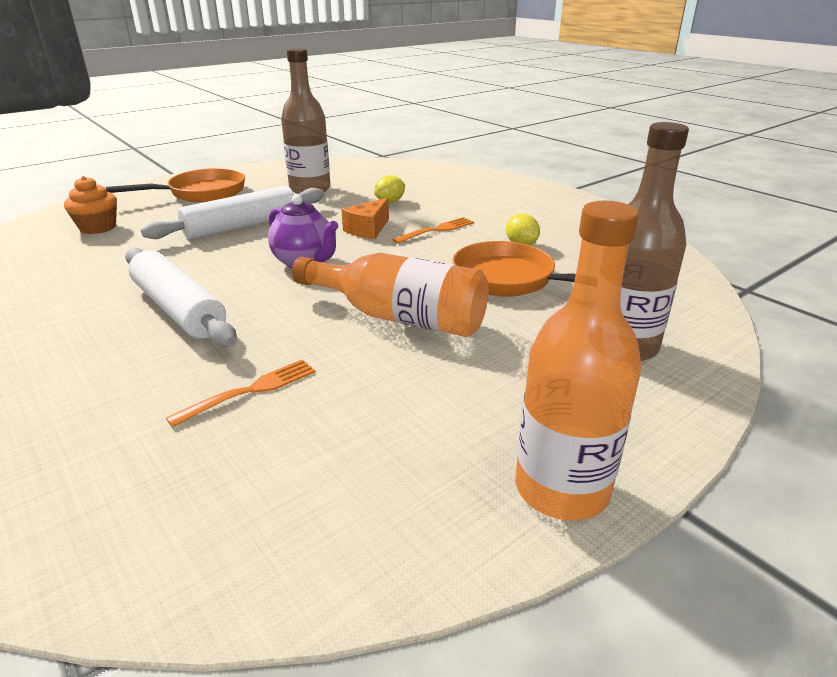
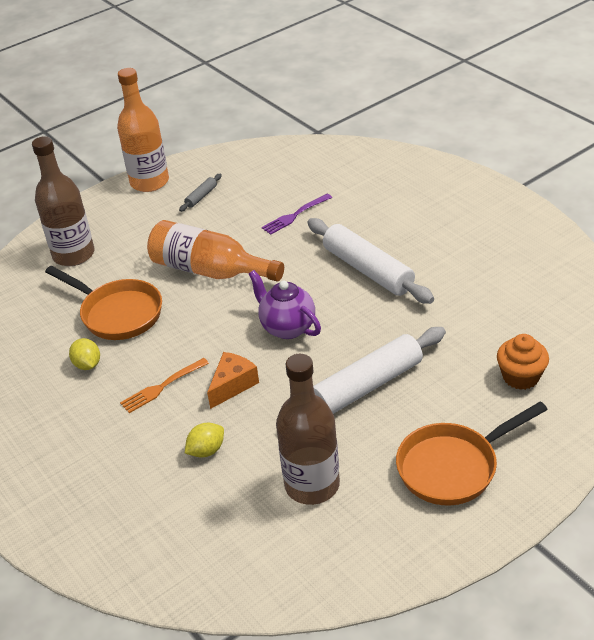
camera: 175 degrees left, 10 degrees up
orange fork [166,359,316,427] -> purple fork [262,194,332,235]
none -> grey rolling pin [179,174,222,212]

